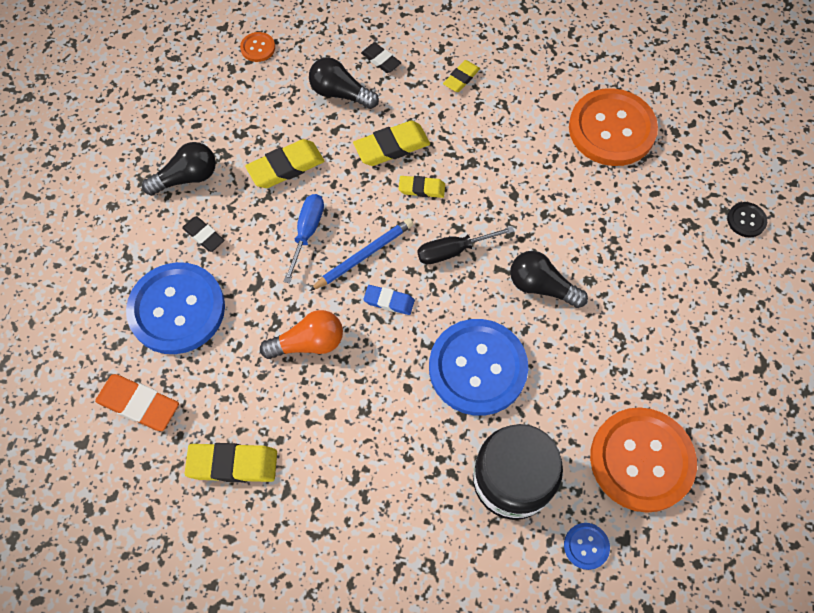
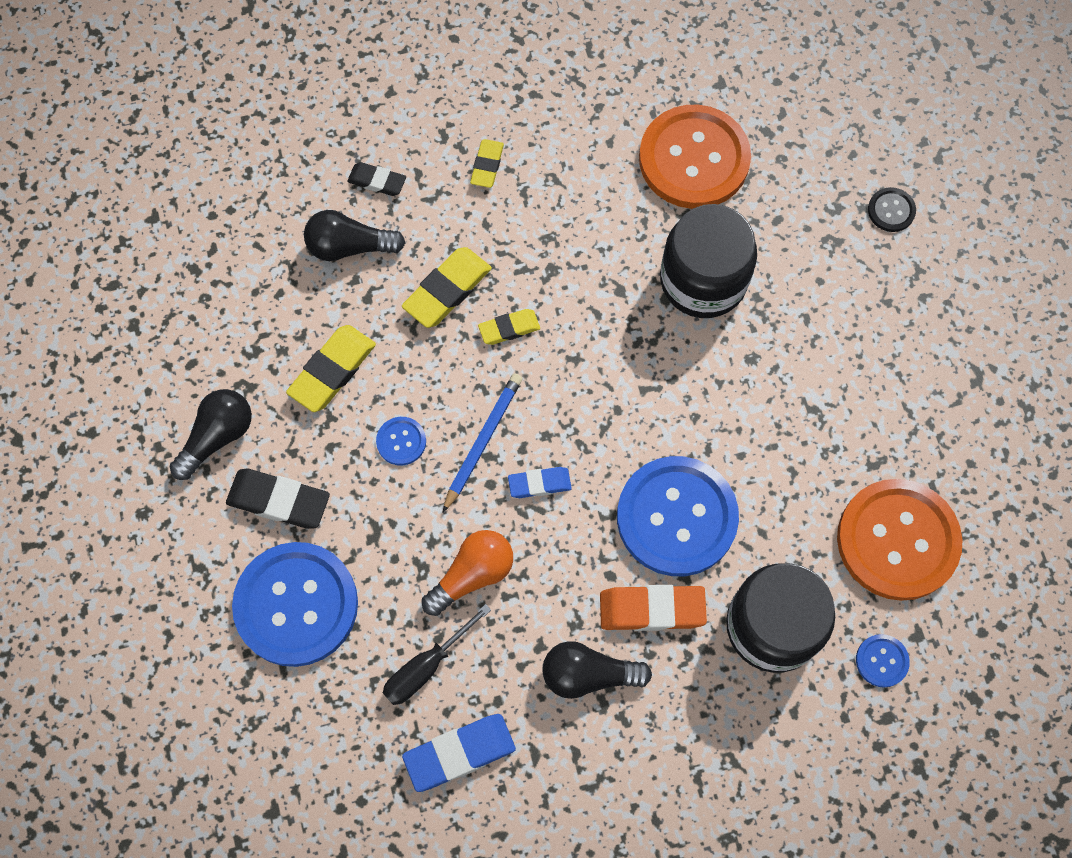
camera: 25 degrees left, 5 degrees up
orange eraser [95,374,179,431] -> orange eraser moved to [600,585,707,631]
black eraser [182,216,225,252] -> black eraser [226,469,330,529], size x1.64
yellow eraser [184,443,277,482] -> blue eraser [402,714,516,792]
orange button [240,32,275,62] -> none
blue screwdriver [283,194,324,283] -> blue button [376,417,426,465]
black screwdriver [417,226,514,264] -> black screwdriver moved to [383,604,491,705]
black light bulb [510,251,588,308] -> black light bulb moved to [543,641,652,699]
none -> black jar [660,204,757,318]

